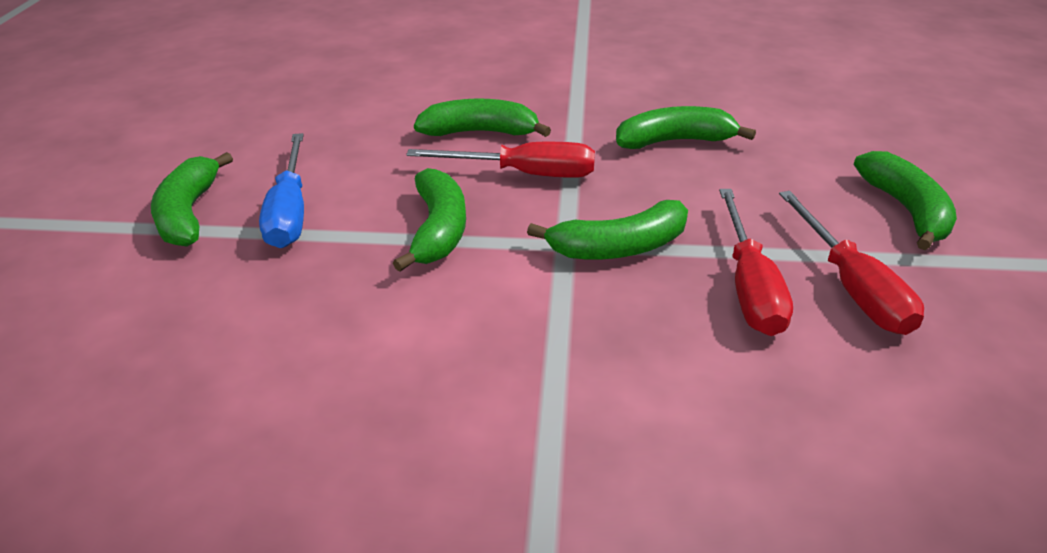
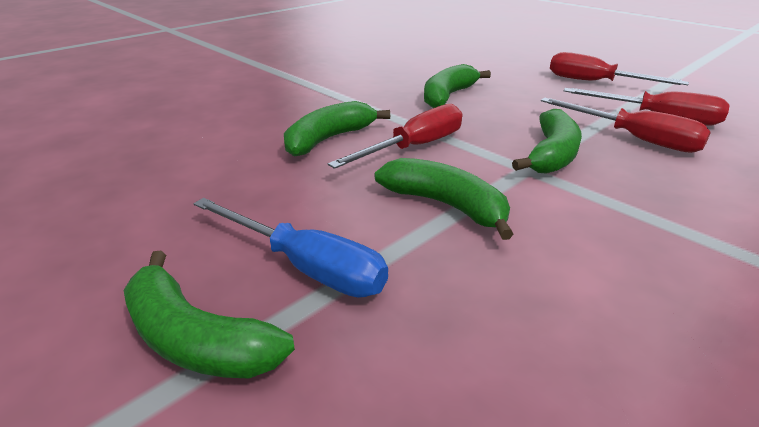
camera: 50 degrees left, 5 degrees down
green banana [854,151,957,250] -> red screwdriver [550,52,689,85]

